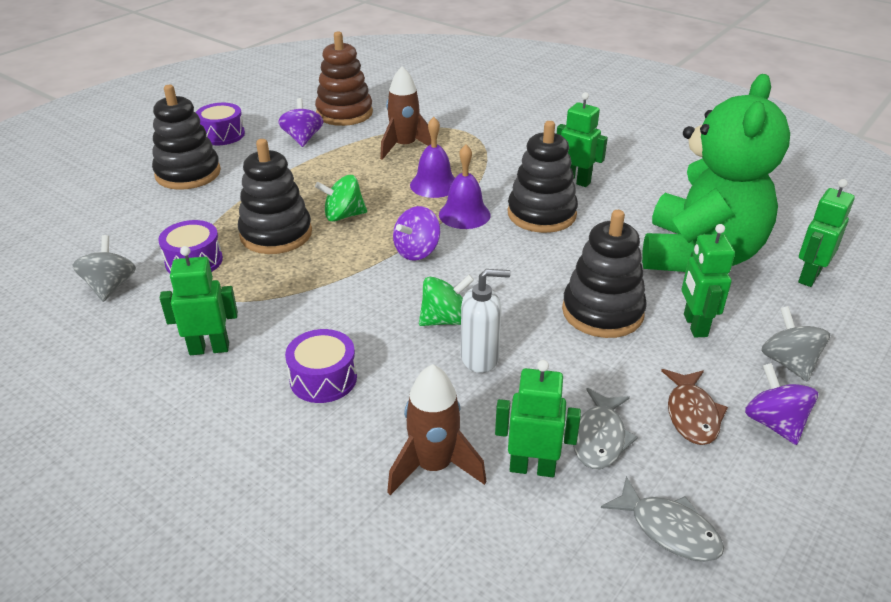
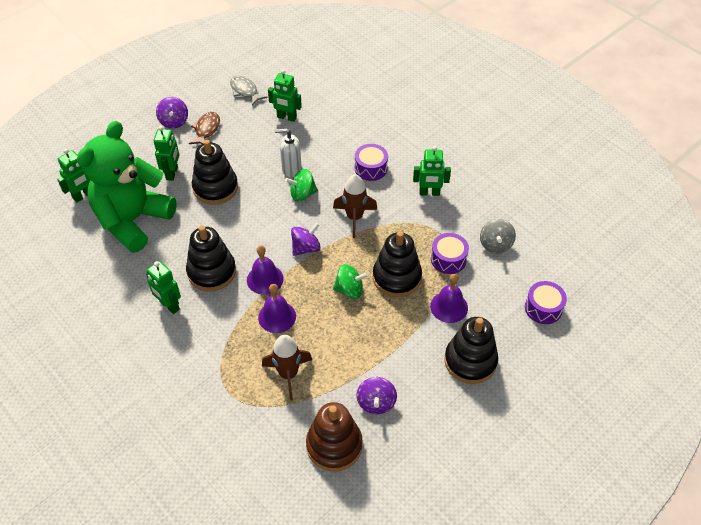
camera: 170 degrees left, 15 degrees up
purple drum [196,103,245,145] -> purple drum moved to [525,281,567,324]
brown rocket [387,364,486,495] -> brown rocket moved to [333,174,378,238]
grey fish [573,388,638,469] -> none
grey spinning top [761,306,830,382] -> none
none -> purple bell [430,274,468,323]

